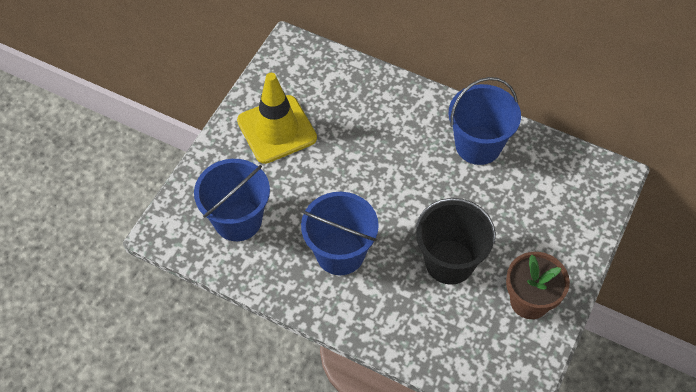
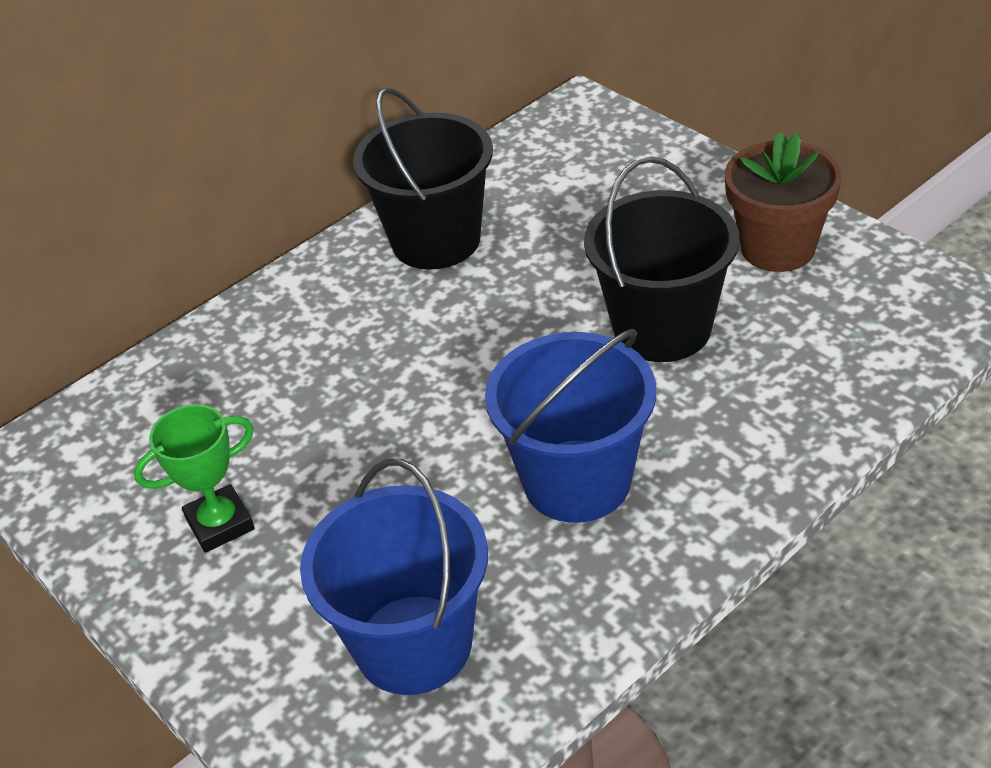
camera: 65 degrees left, 15 degrees down
yellow traffic cone [237,73,317,164] -> green trophy [134,404,255,553]
blue bucket [449,77,521,165] -> black bucket [353,88,493,270]

